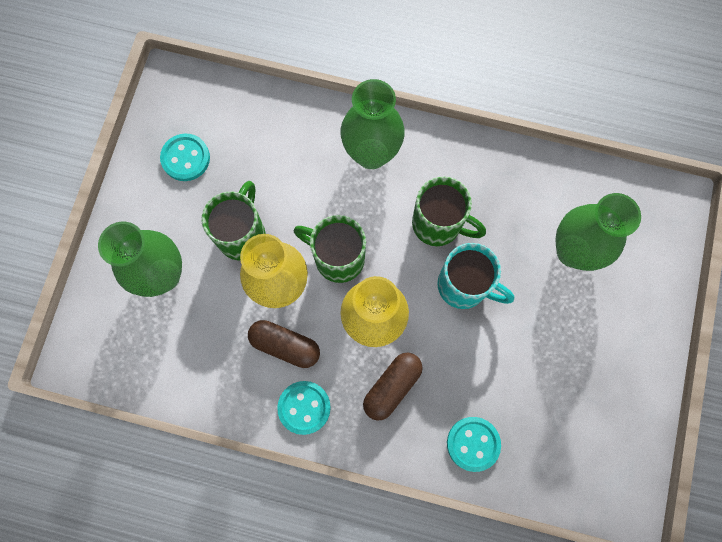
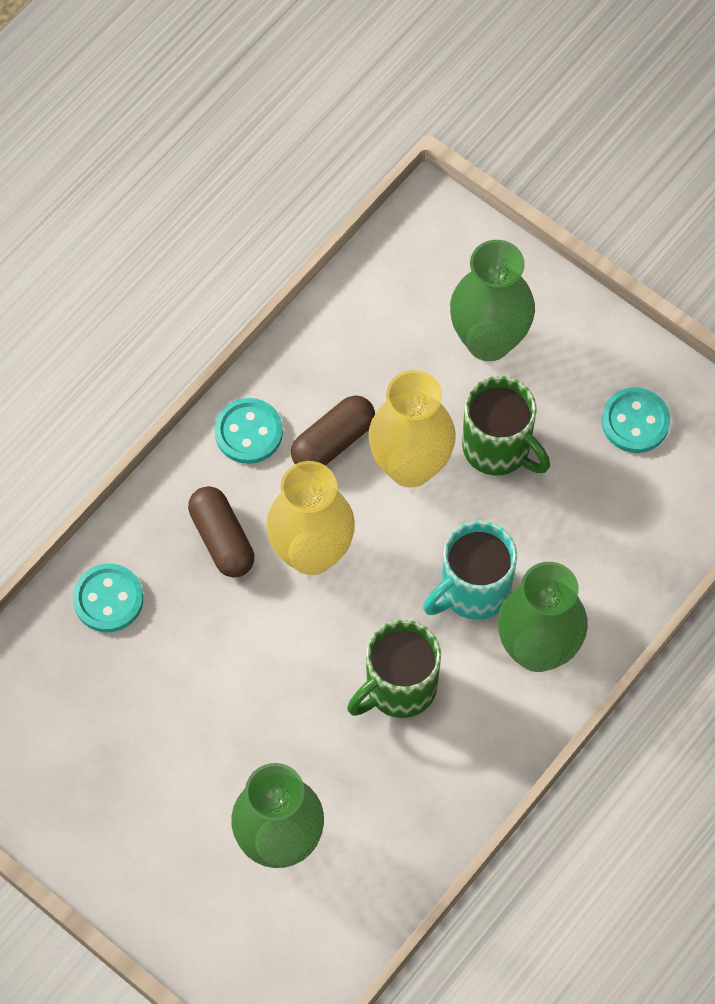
camera: 115 degrees right, 10 degrees down
green mug [294,215,366,283] -> none
turquoise mug [437,243,514,309] -> turquoise mug moved to [423,520,517,620]

